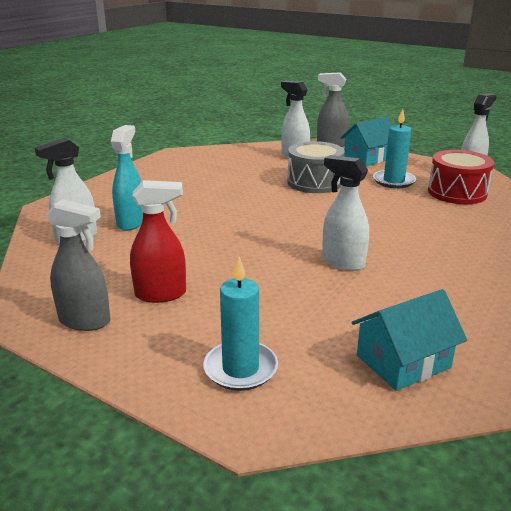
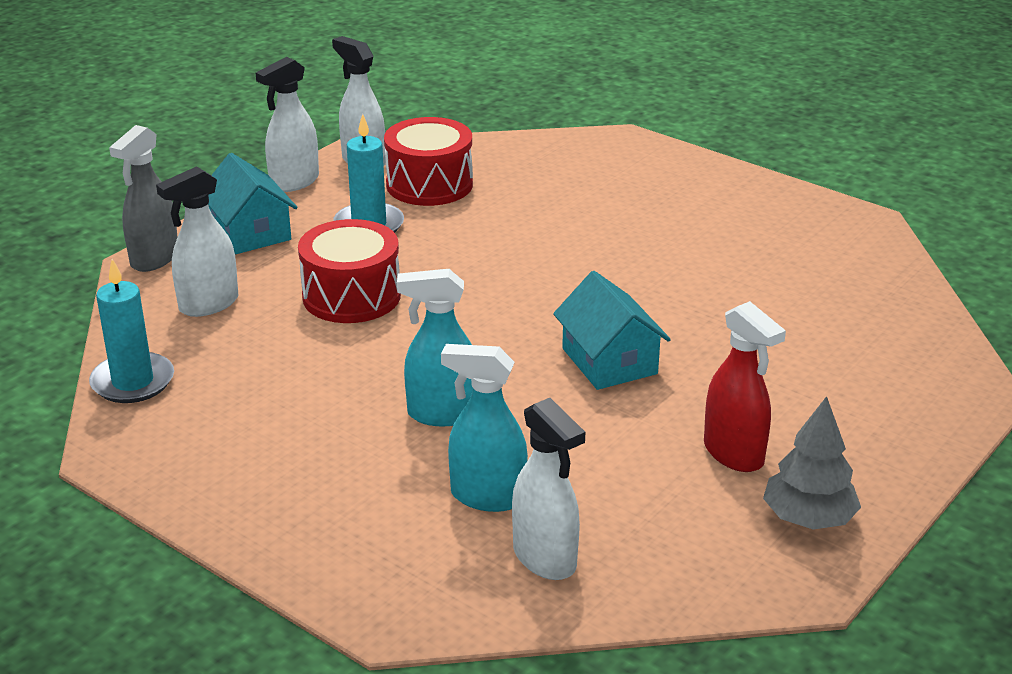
camera: 85 degrees left, 5 degrees up
grey spray bottle [46,199,110,331] -> grey tree [763,396,861,530]
red spray bottle [130,180,186,303] -> red spray bottle turned 150 degrees clockwise [704,301,786,472]
turquoise candle [203,257,278,391] -> turquoise candle moved to [89,259,174,403]
grey drum [287,141,345,193] -> red drum [298,219,401,323]
white spray bottle [322,155,369,271] -> white spray bottle moved to [256,57,319,192]
turquoise house [351,289,467,391] -> turquoise house moved to [553,271,671,390]
none -> turquoise spray bottle [397,269,473,427]

